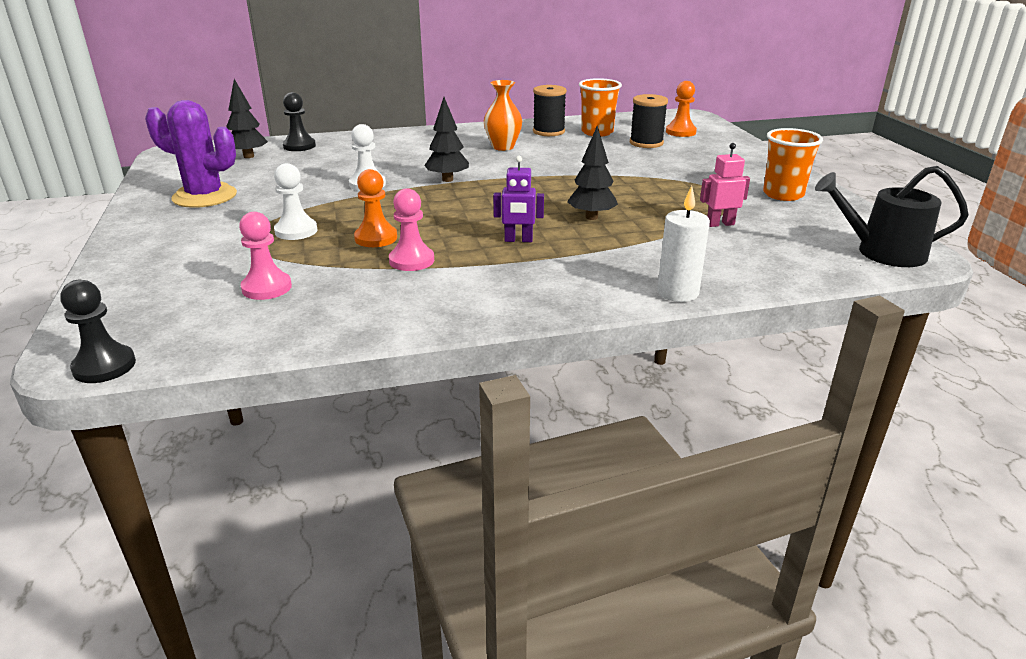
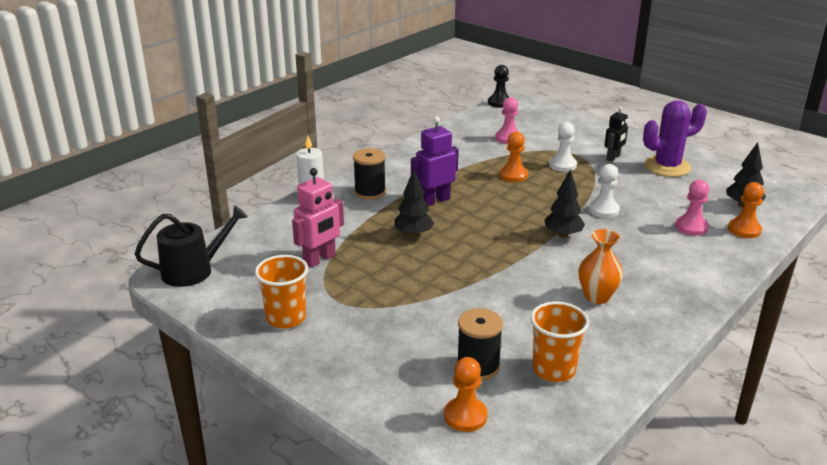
camera: 145 degrees right, 0 degrees up
black pawn [283,92,316,151] -> orange pawn [728,182,764,238]
pink pawn [389,188,434,271] -> pink pawn moved to [675,180,709,236]
purple robot [493,156,544,242] -> purple robot [411,116,459,206], size x1.50
black spool [533,85,567,136] -> black spool moved to [353,148,386,200]
pink robot [700,143,750,227] -> pink robot [292,168,344,268], size x1.50
none -> black robot [604,106,628,162]

